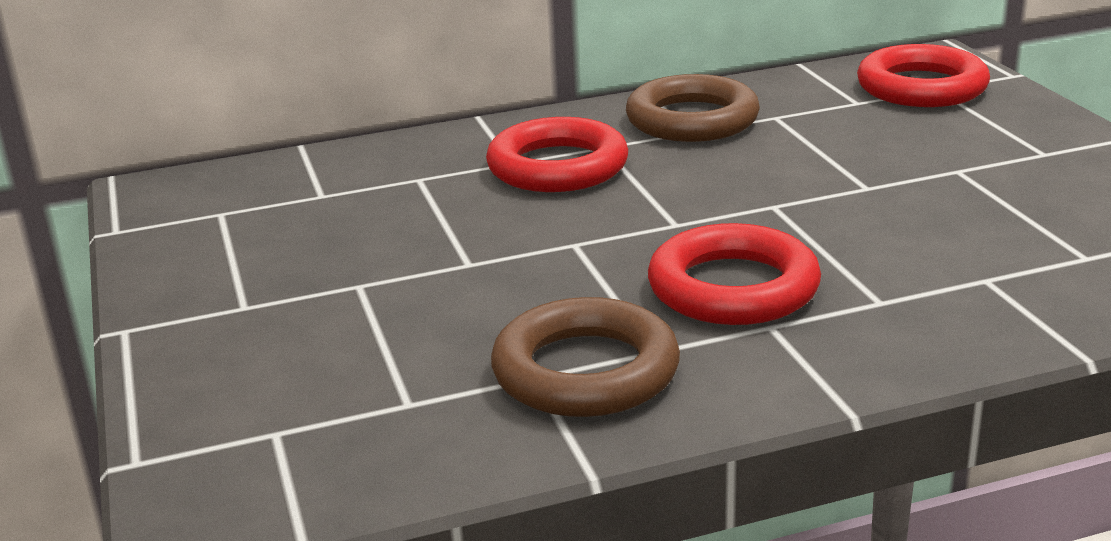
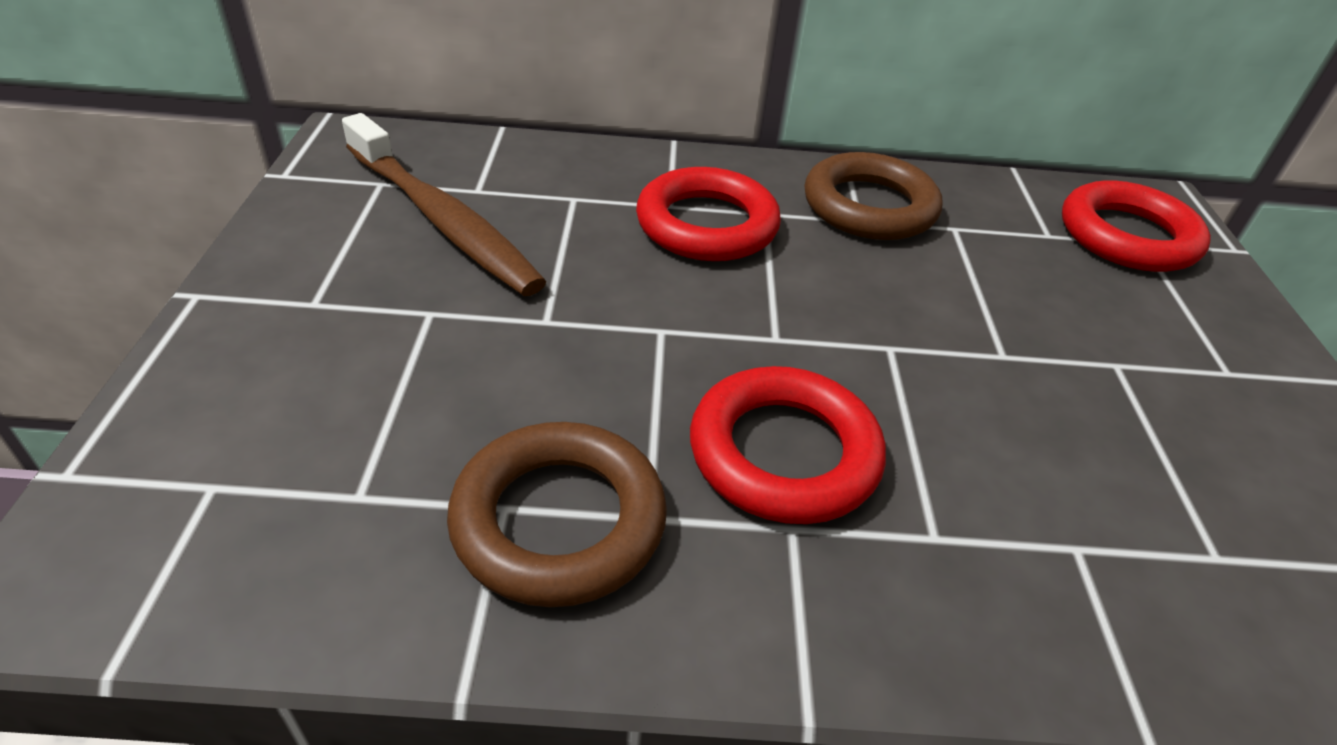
camera: 15 degrees right, 15 degrees up
none -> brown toothbrush [342,113,546,296]

